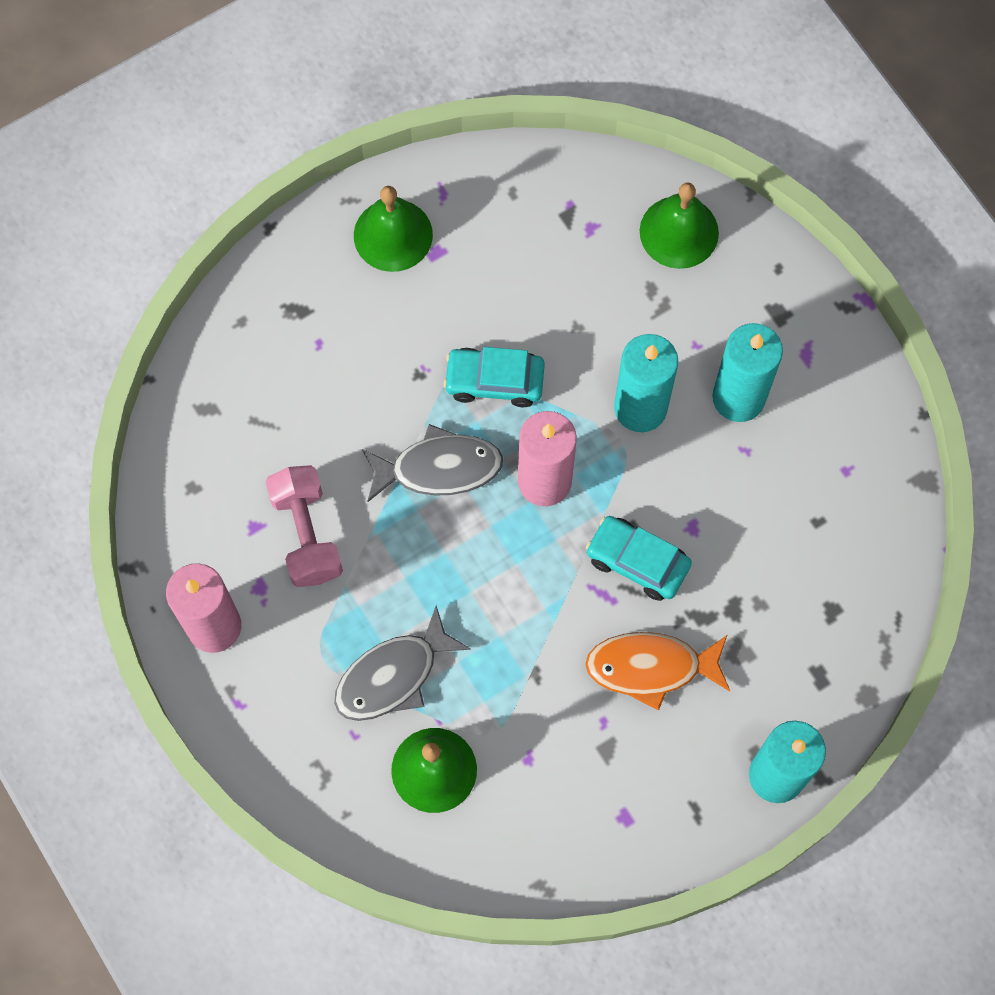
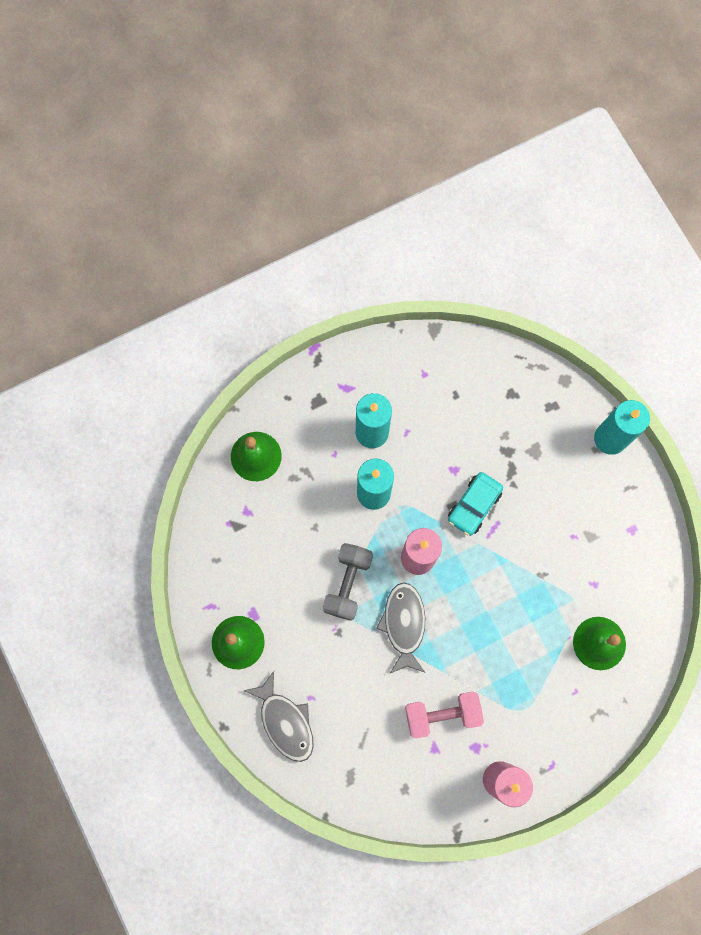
camera: 85 degrees left, 5 degrees up
grey fish [334,606,471,721] -> grey fish moved to [243,671,314,762]
turquoise car [443,347,545,407] -> grey dumbbell [323,543,373,621]
orange fish [585,632,730,711] -> none

